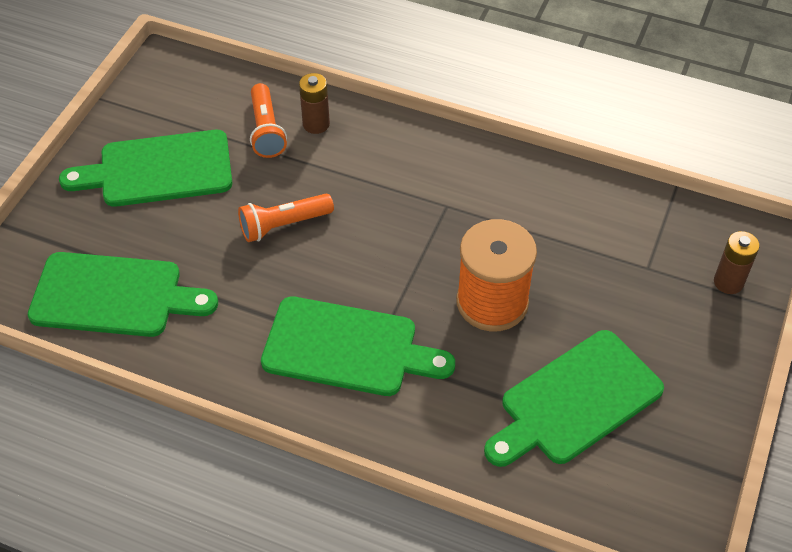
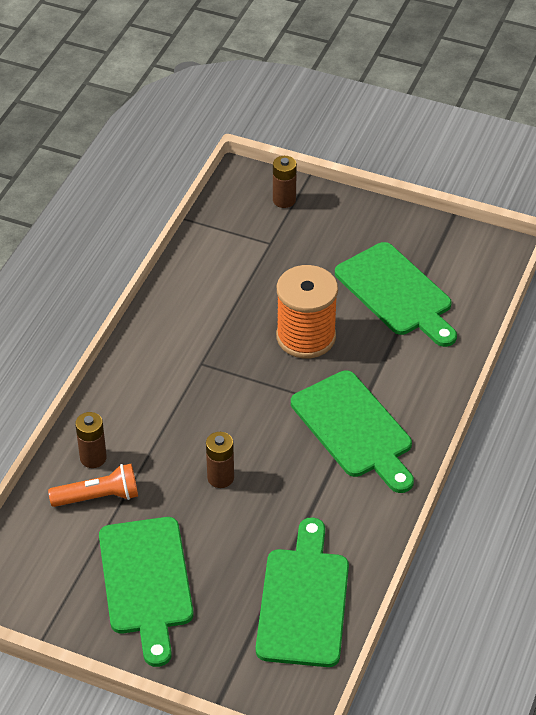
camera: 90 degrees left, 5 degrees down
orange flashlight [238,194,334,242] -> brown battery [206,432,234,488]
green cutting board [261,296,455,396] -> green cutting board turned 135 degrees clockwise [291,370,414,493]

